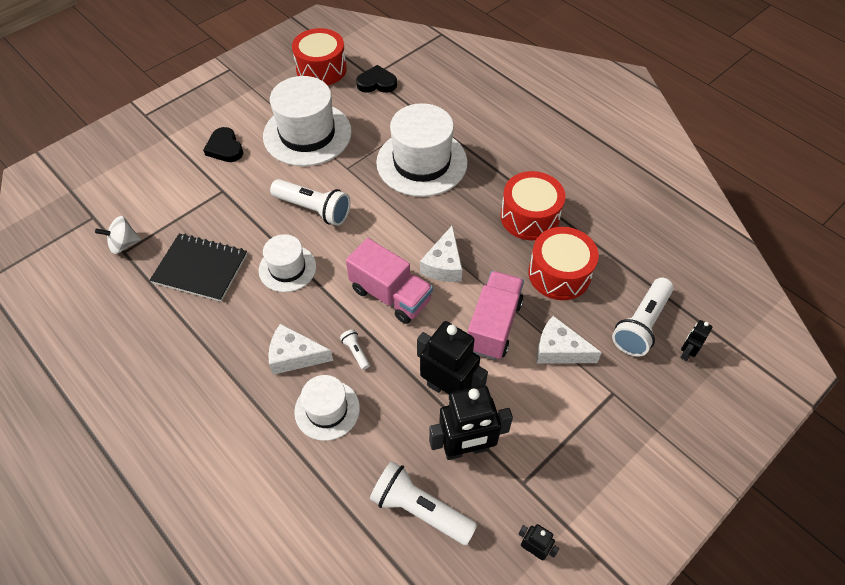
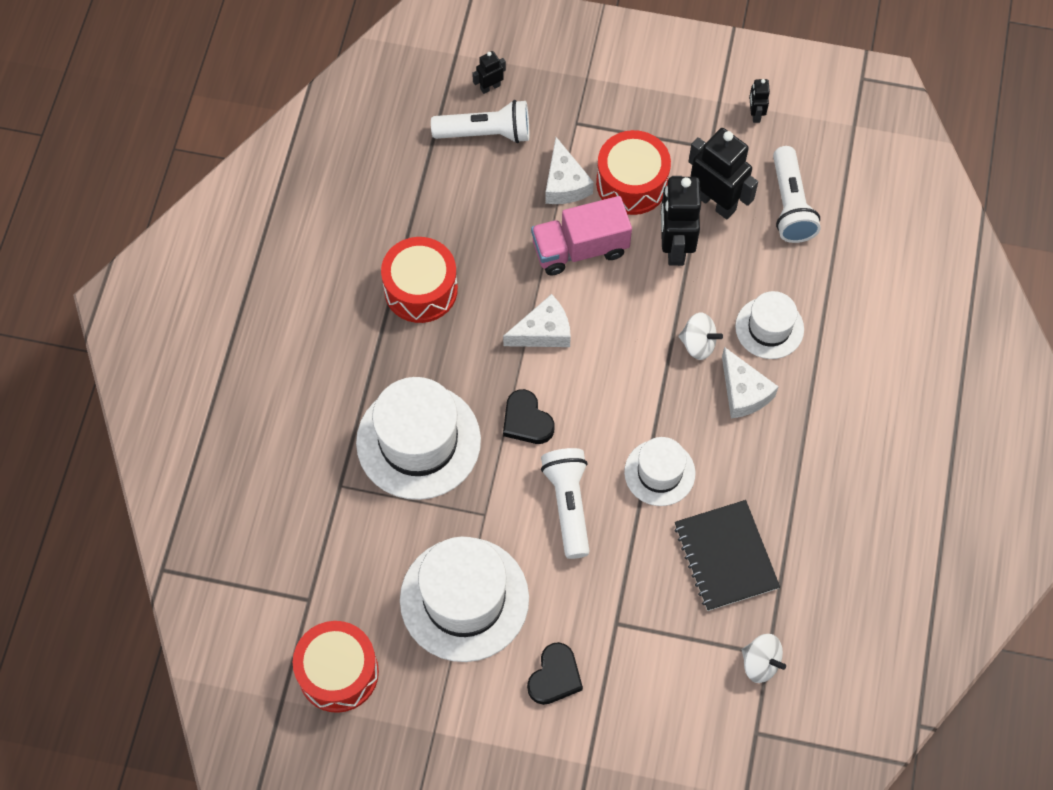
camera: 125 degrees left, 10 degrees up
white flashlight [340,329,370,370] -> white spinning top [678,313,723,360]
pink truck [346,238,433,324] -> none
black heart [356,65,397,93] -> black heart moved to [503,389,554,444]
red drum [528,227,599,300] -> red drum moved to [596,130,671,215]
black robot [680,320,712,361] -> black robot turned 150 degrees clockwise [472,51,506,94]

